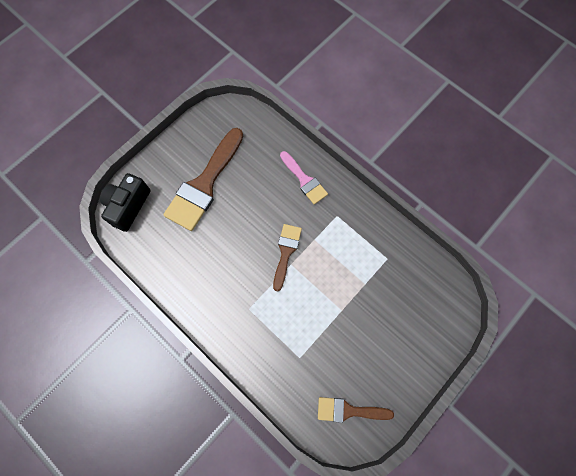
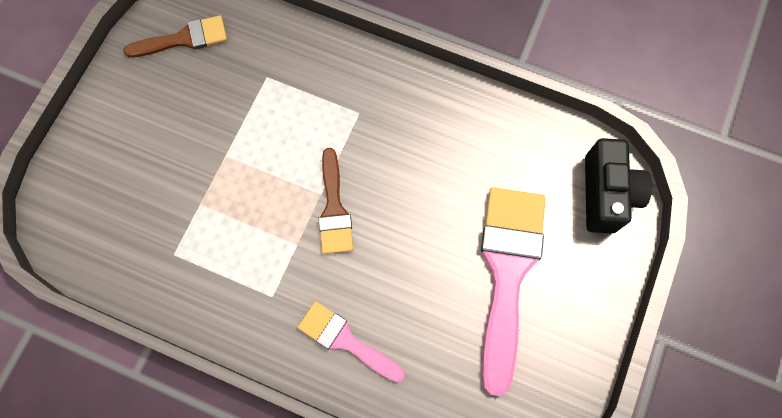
camera: 160 degrees right, 0 degrees up
brown brush [163,128,243,231] -> pink brush [481,187,546,396]

